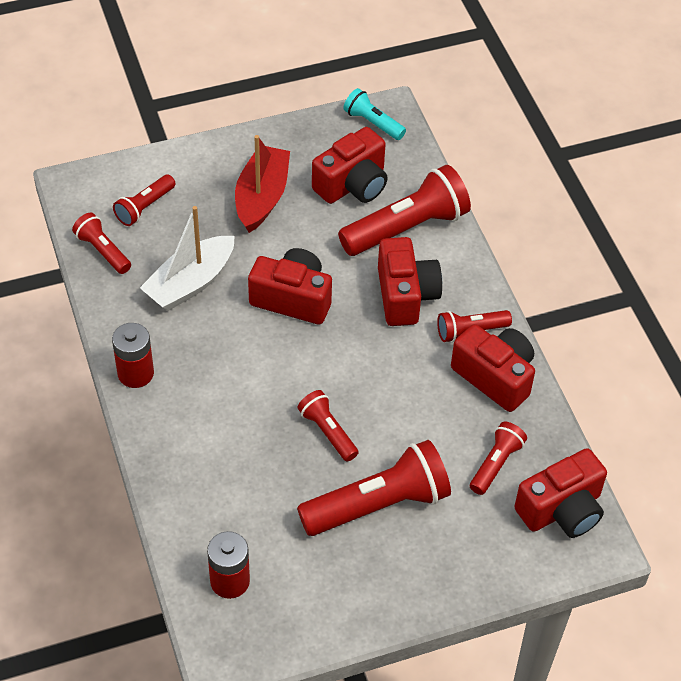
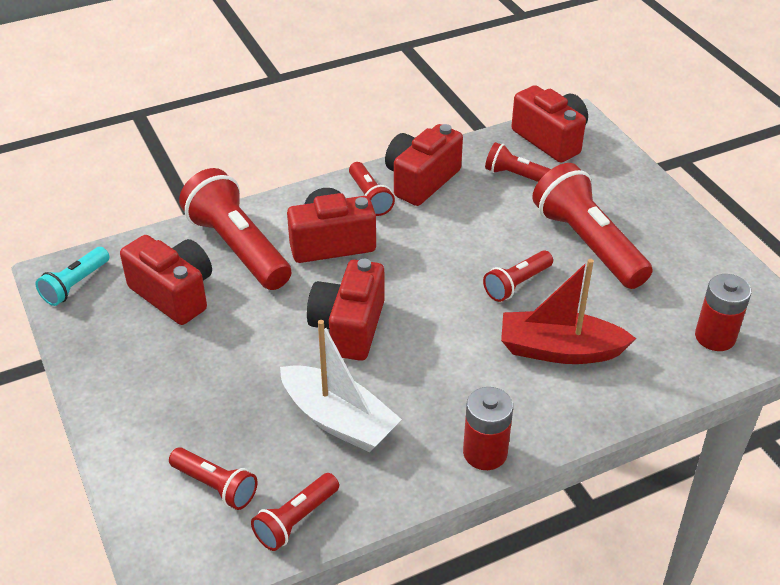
camera: 95 degrees left, 10 degrees down
red boat [235,135,290,233] -> red boat moved to [501,259,636,364]

